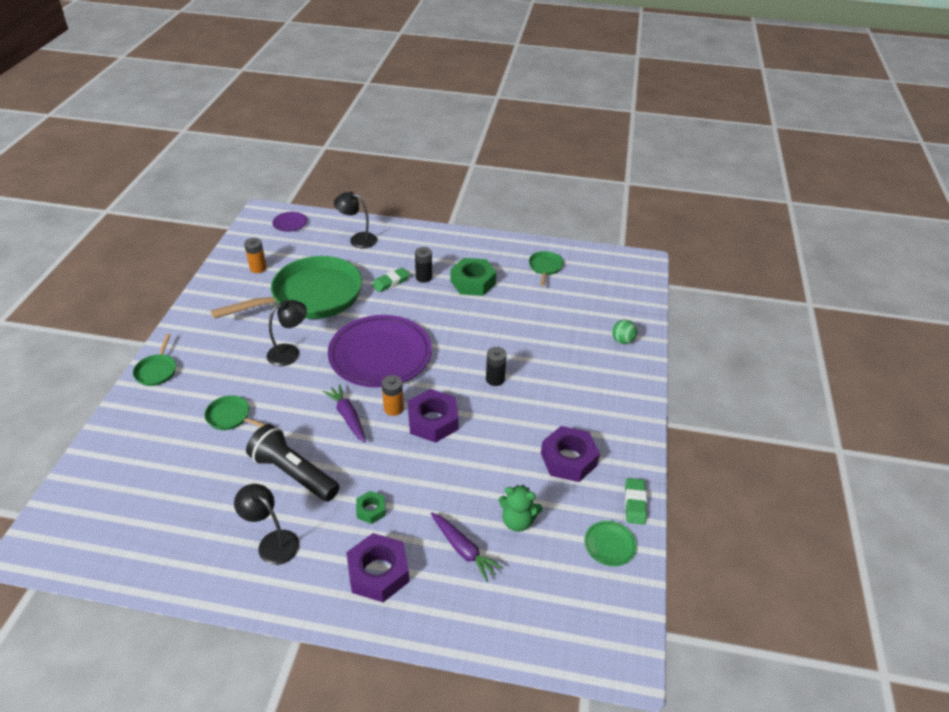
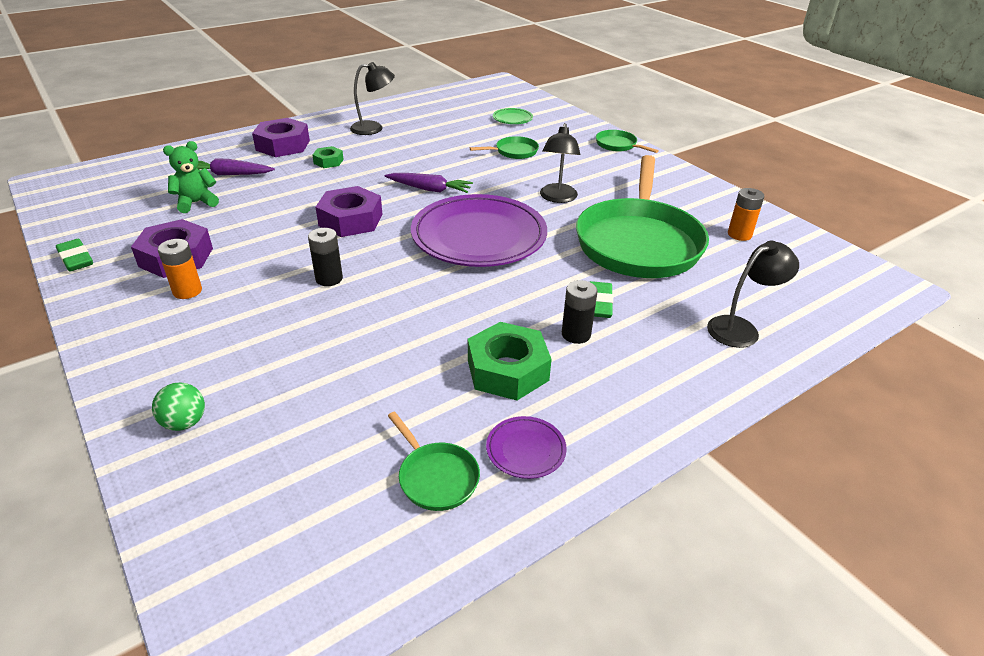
camera: 135 degrees right, 5 degrees down
black flashlight [246,424,339,502] -> none
purple plate [272,212,307,232] -> purple plate moved to [486,416,567,479]
orange battery [382,375,404,416] -> orange battery moved to [158,239,202,299]
green plate [584,521,637,566] -> green plate moved to [493,108,533,124]

